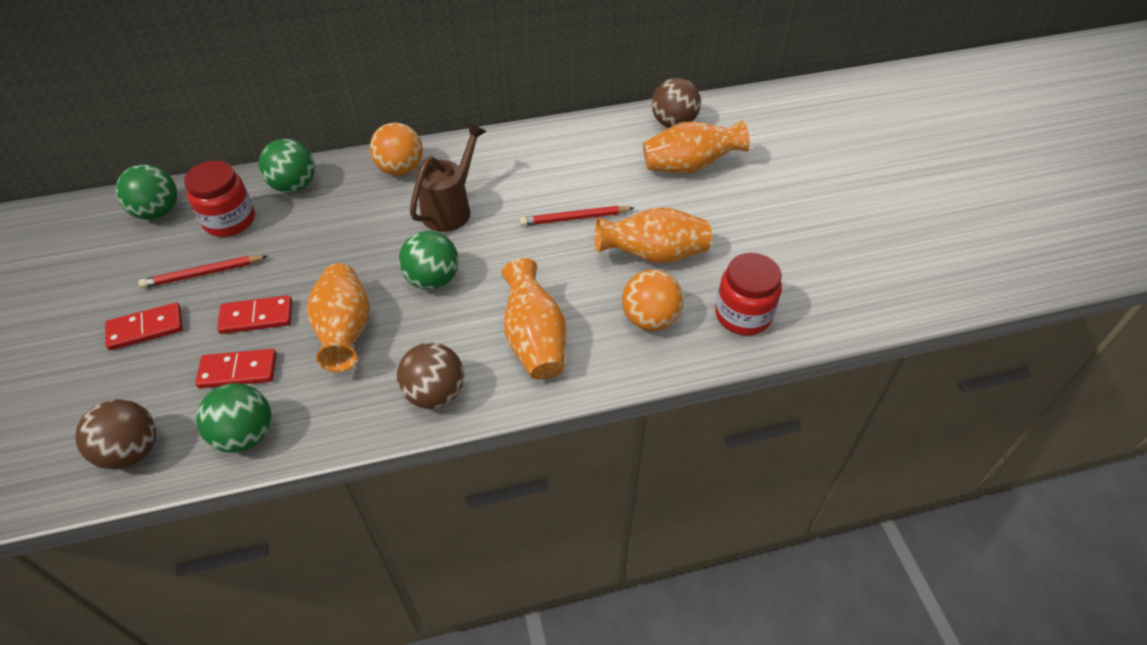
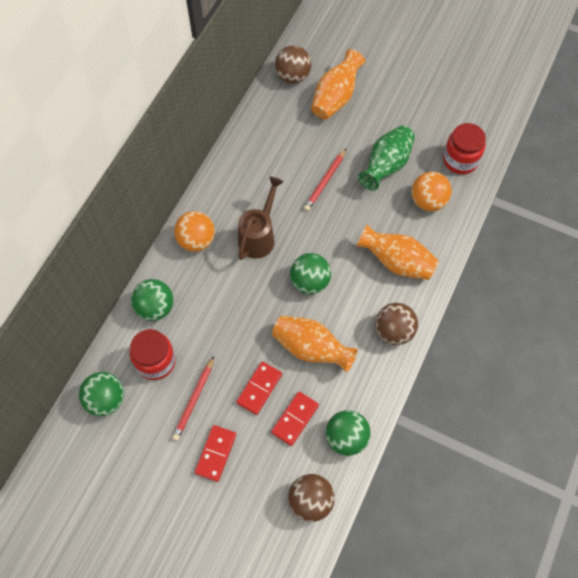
camera: 50 degrees left, 15 degrees up
brown watering can [410,123,487,232] -> brown watering can turned 45 degrees clockwise [238,176,284,260]
orange vase [595,207,712,264] -> green vase [358,126,415,191]

